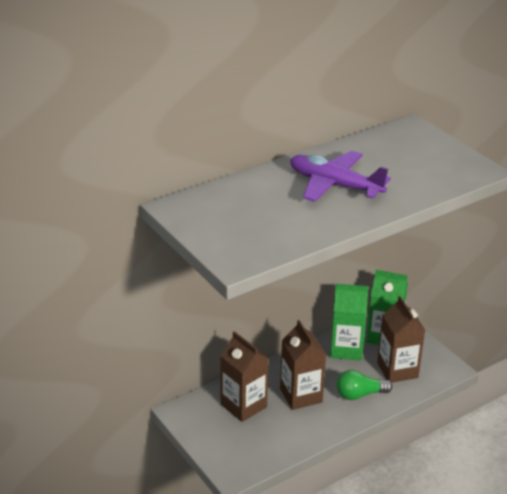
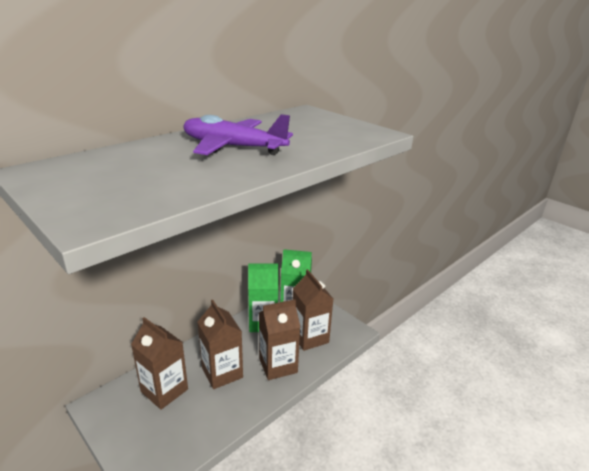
camera: 10 degrees left, 5 degrees down
green light bulb [337,370,393,400] -> brown carton [259,299,300,380]

